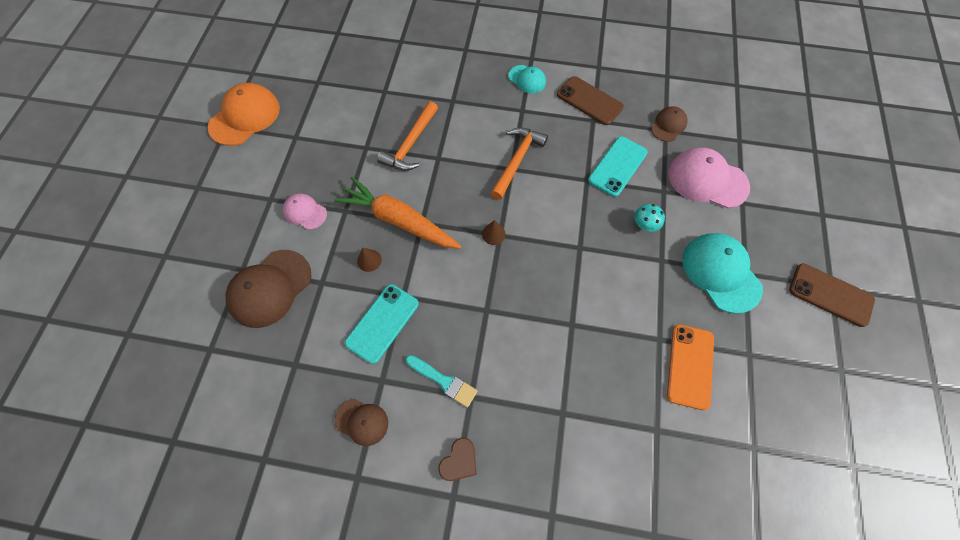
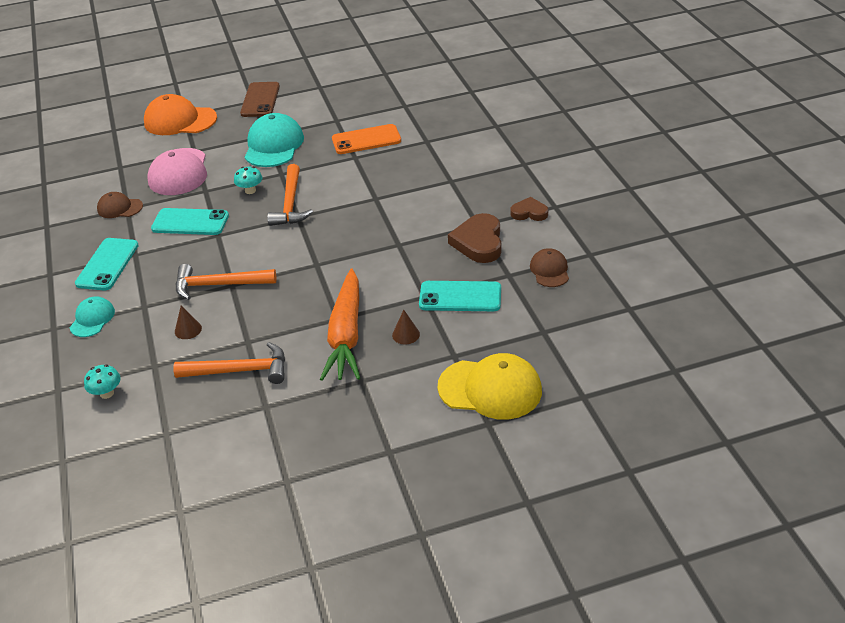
camera: 115 degrees left, 25 degrees down
orange cap [208,83,280,146] -> orange cap moved to [144,94,217,135]
brown cap [226,250,311,328] -> yellow cap [438,353,542,420]
pink cap [283,193,327,230] -> none
turquoise brush [406,355,478,408] -> brown heart [448,213,501,263]
brown cone [482,220,506,245] -> brown cone moved to [175,305,202,339]
brown phone [557,76,624,125] -> turquoise phone [75,238,139,290]
turquoise cap [682,233,763,314] -> turquoise cap turned 150 degrees clockwise [245,113,304,167]
none -> turquoise mushroom [84,365,121,399]
none -> orange hammer [267,164,313,226]

